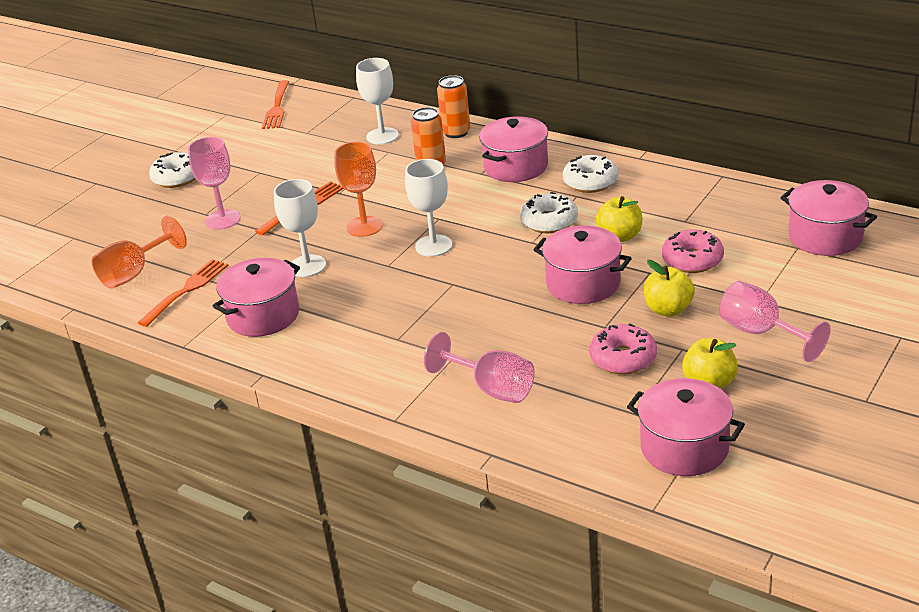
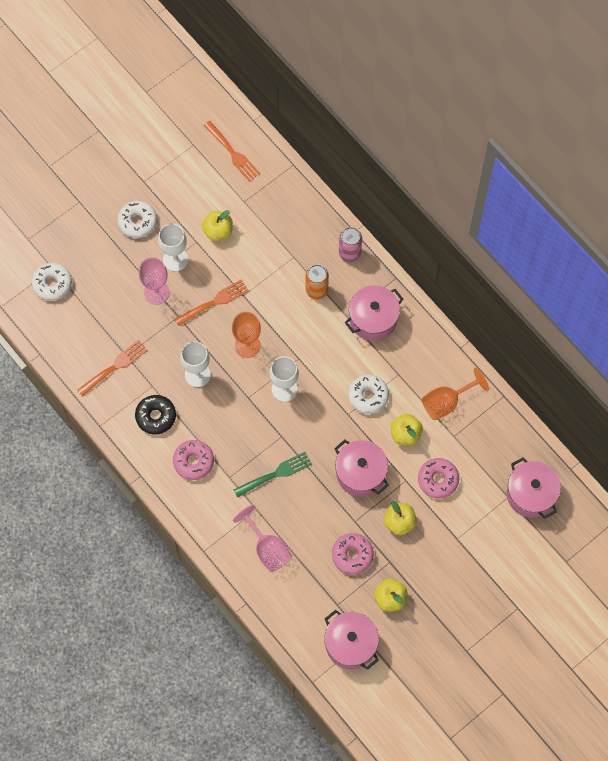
camera: 15 degrees right, 35 degrees up
orange goblet [92,216,187,289] -> orange goblet moved to [422,368,489,420]
pink pot [212,258,300,337] -> black donut [135,395,176,435]
orange fork [262,80,289,129] -> orange fork turned 60 degrees counterclockwise [203,121,260,181]
white goblet [356,58,399,145] -> white goblet moved to [158,224,188,272]
orange can [437,75,470,138] -> pink can [339,227,362,262]
white donut [563,155,618,193] -> white donut moved to [32,263,72,301]
pink goblet [719,281,830,362] -> none
none -> pink donut [173,440,214,480]
none -> yellow apple [202,210,233,241]
none -> green fork [234,452,312,498]

